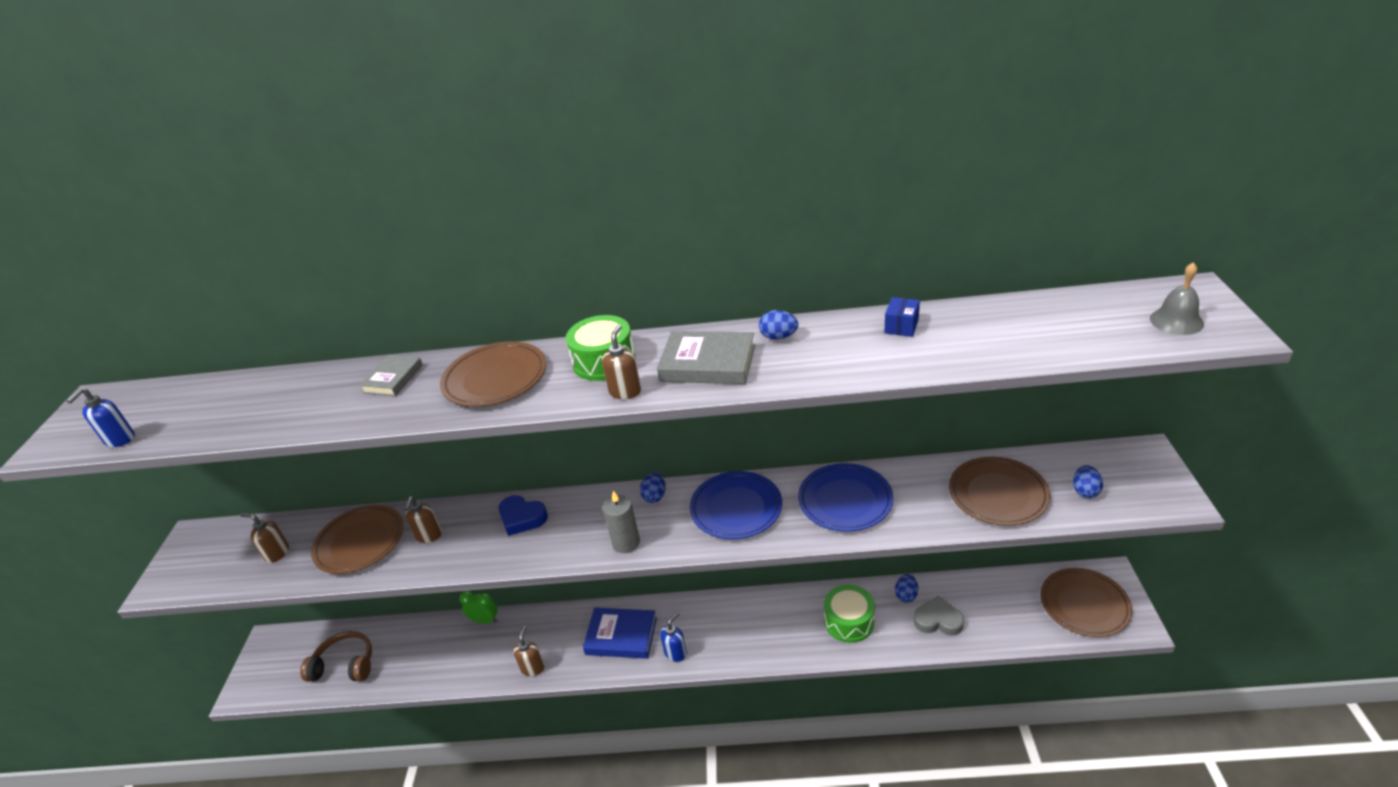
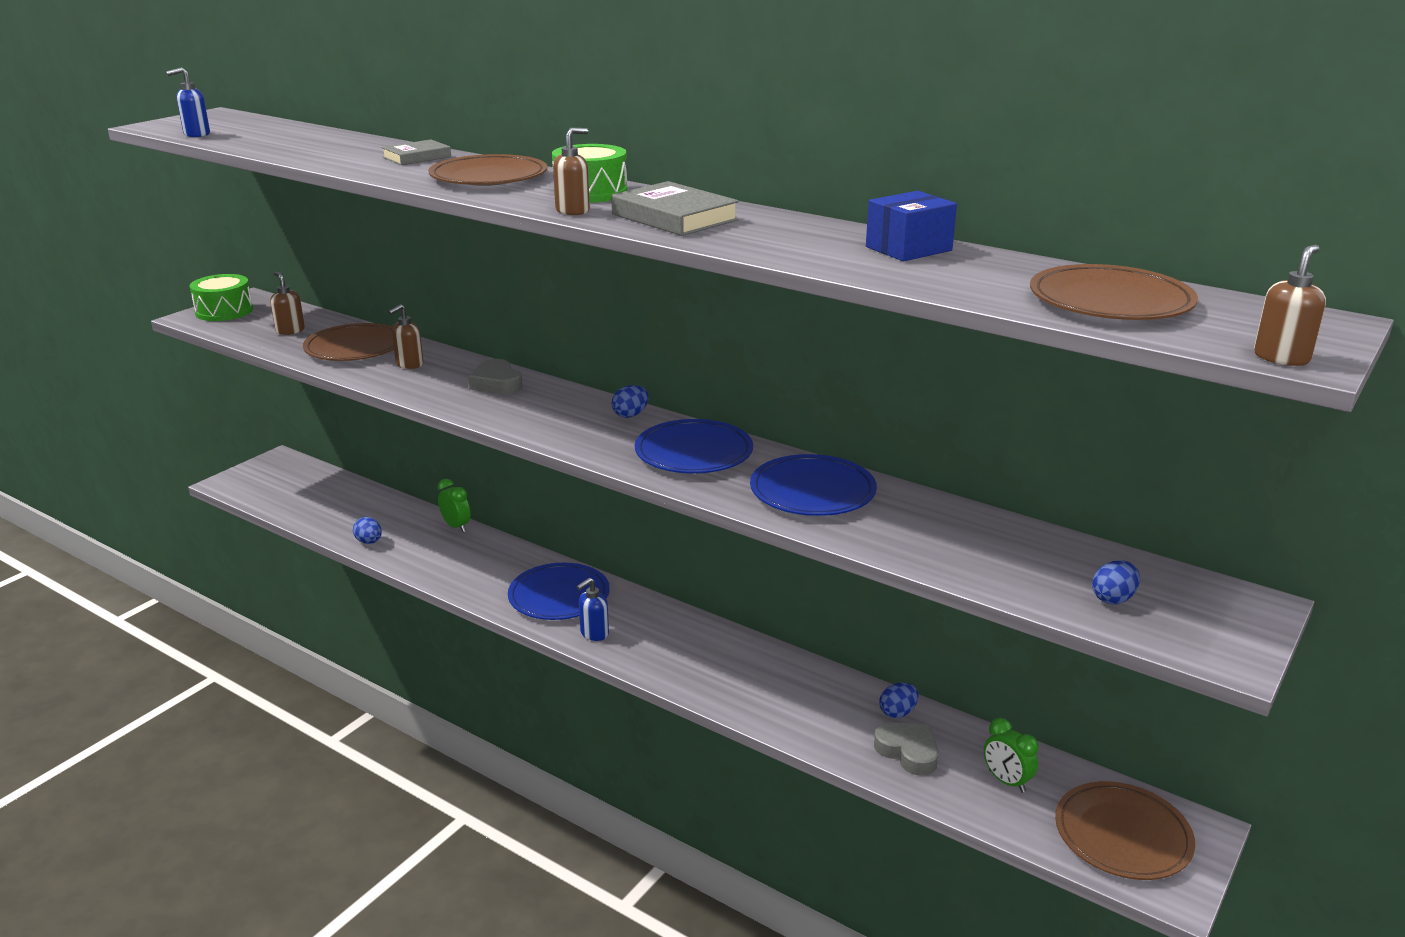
camera: 30 degrees right, 10 degrees down
brown headphones [300,631,372,682] -> none
blue heart [499,495,548,536] -> grey heart [468,359,522,394]
brown soap dispenser [514,626,545,676] -> brown soap dispenser moved to [1254,245,1326,366]
blue book [583,608,657,659] -> blue plate [508,563,610,620]
grey candle [603,491,640,553] -> none
blue soap dispenser [660,612,687,662] -> blue soap dispenser turned 150 degrees clockwise [577,578,609,641]
blue egg [759,310,798,340] -> blue egg moved to [353,517,382,544]
green drum [824,585,875,643] -> green drum moved to [190,274,253,321]
blue box [885,297,920,337] -> blue box [866,191,957,261], size x1.56
brown plate [949,457,1051,526] -> brown plate moved to [1030,264,1198,320]
grey bell [1150,262,1204,335] -> none
none -> green clock [984,718,1039,793]

